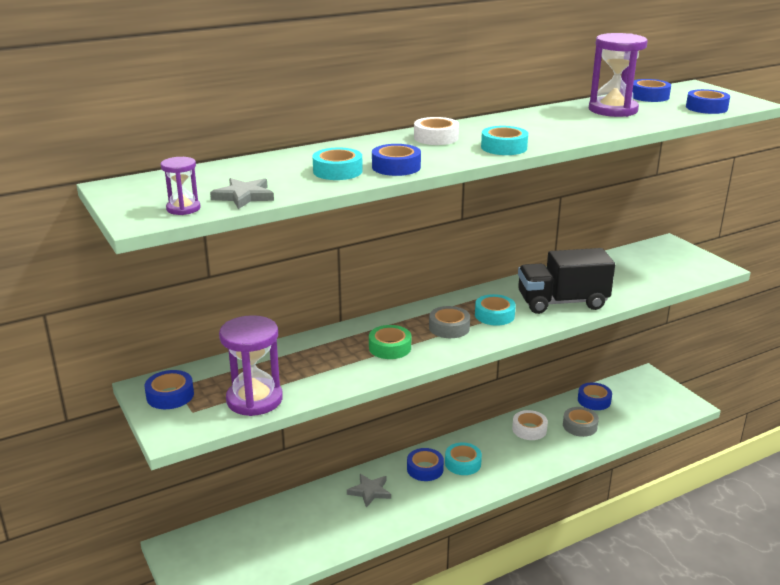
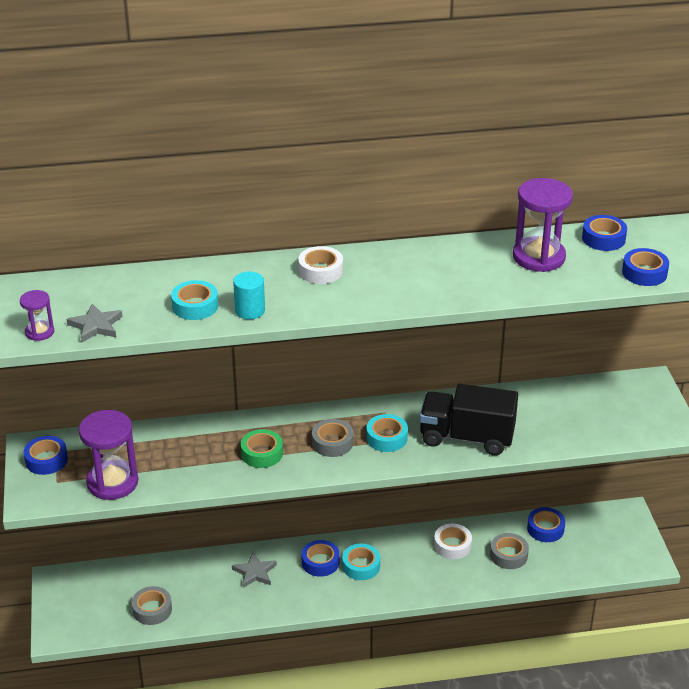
camera: 20 degrees right, 10 degrees up
blue tape [372,144,421,176] -> turquoise cylinder [233,272,265,319]
turquoise tape [481,126,528,155] -> none
none -> grey tape [131,586,172,625]

